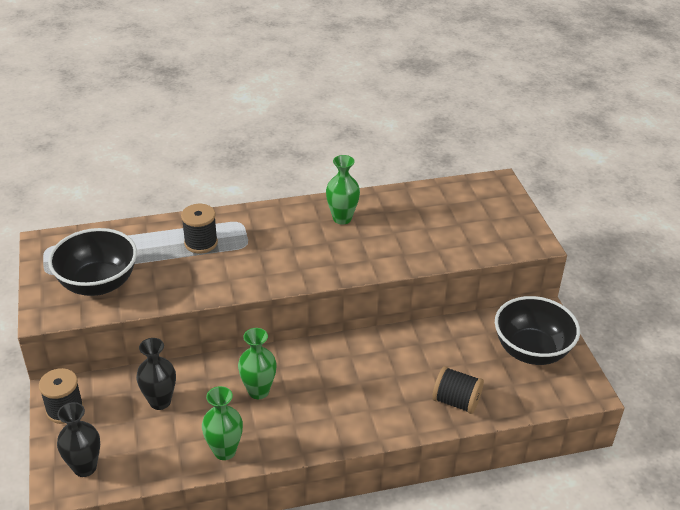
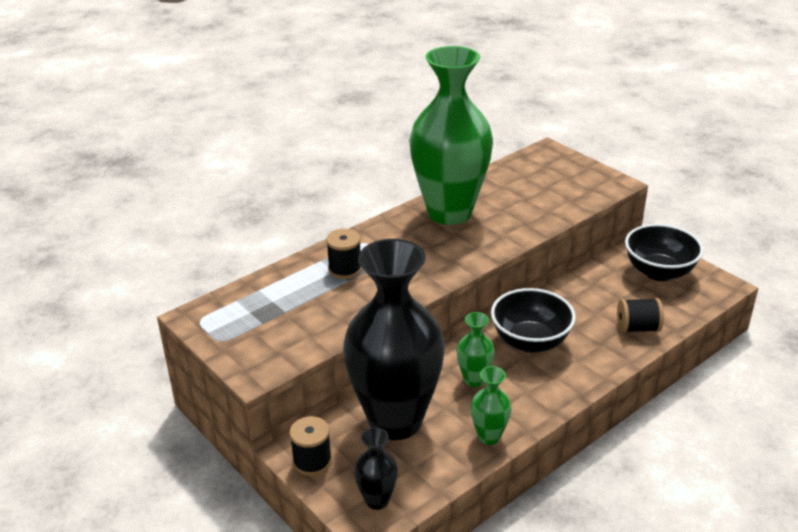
camera: 25 degrees left, 5 degrees down
black bowl [48,228,137,296] -> black bowl moved to [491,288,576,353]
black vase [136,338,176,410] -> black vase [343,239,445,440], size x2.45
green vase [326,155,360,225] -> green vase [409,46,493,225], size x2.45

